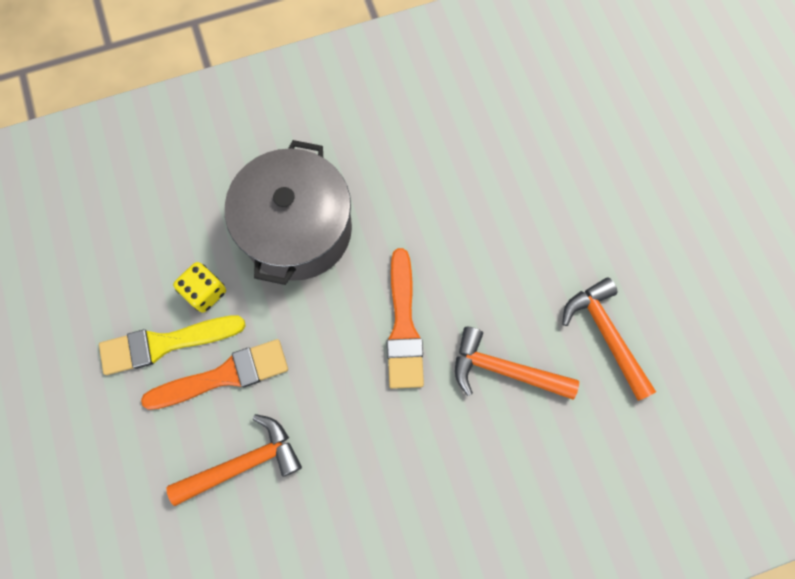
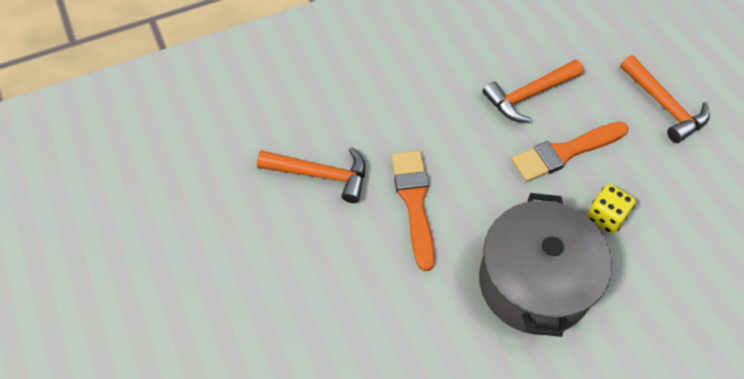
camera: 175 degrees right, 15 degrees down
yellow brush [99,315,246,375] -> none
orange hammer [562,277,656,401] -> orange hammer moved to [620,55,710,143]

